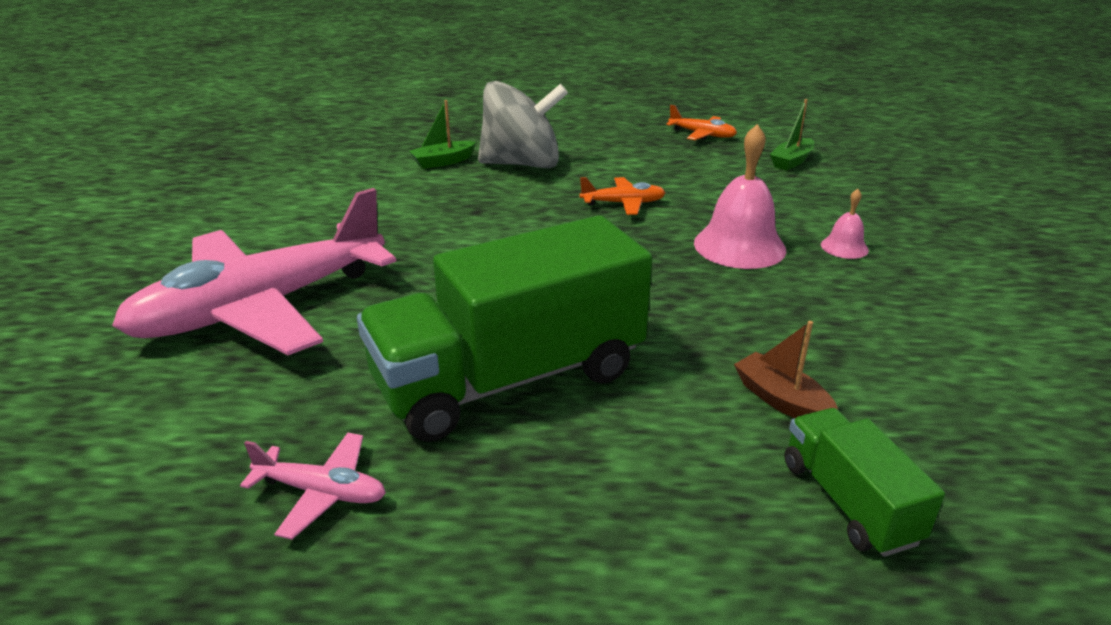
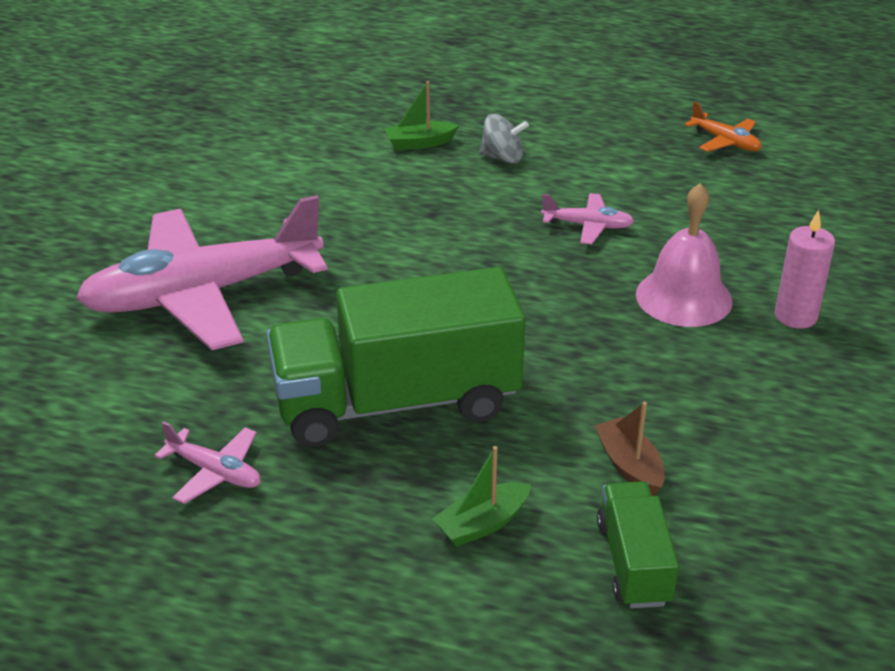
camera: 15 degrees right, 5 degrees up
grey spinning top [478,81,568,168] -> grey spinning top [479,114,529,164], size x0.49
orange plane [580,177,666,215] -> pink plane [541,193,634,244]
green boat [770,99,815,171] -> green boat moved to [432,446,531,547]
pink bell [821,189,869,259] -> pink candle [774,210,835,329]

